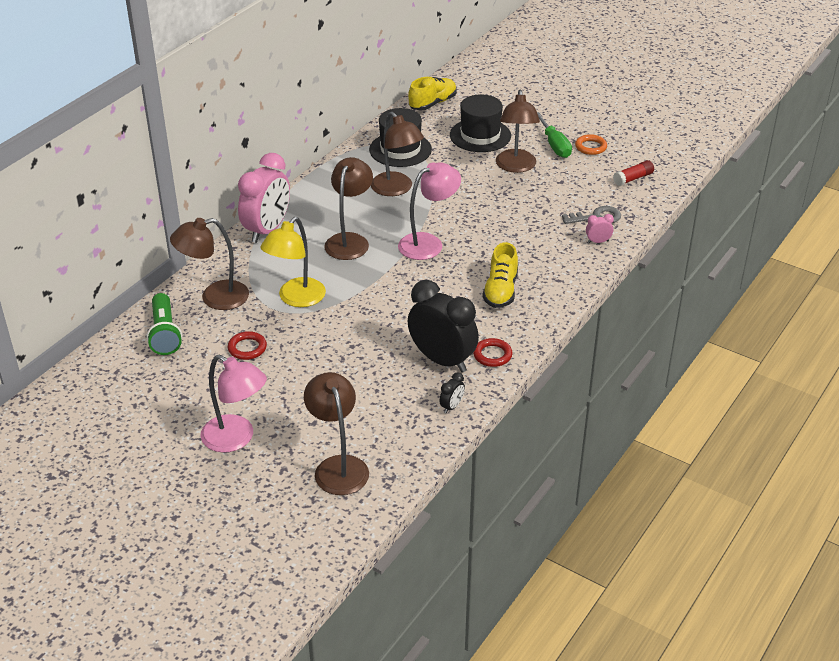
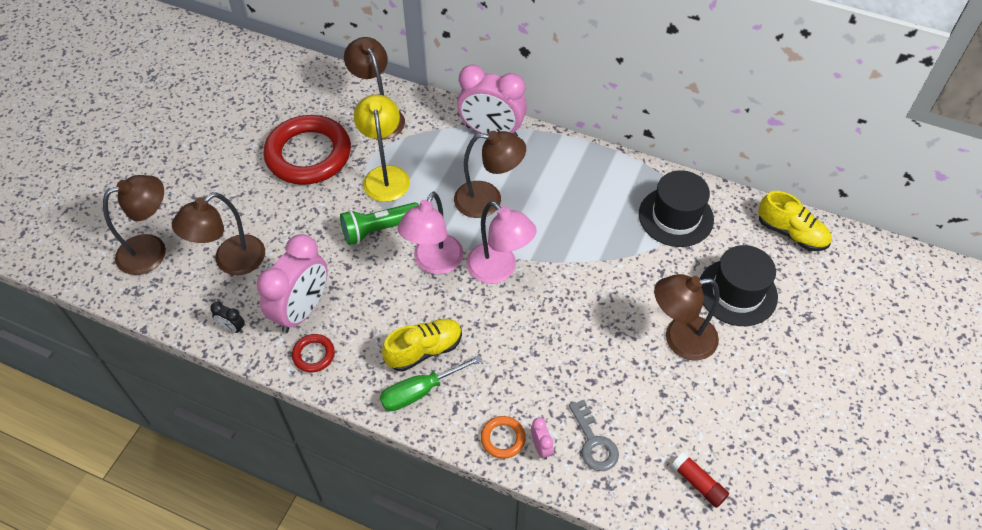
camera: 80 degrees right, 15 degrees up
green flashlight [147,293,182,355] -> green flashlight moved to [340,202,419,245]
pink lamp [201,354,267,453] -> pink lamp moved to [397,192,463,274]
red ring [228,331,267,360] -> red ring [263,115,351,185], size x2.37
yellow lamp [260,217,326,307] -> yellow lamp turned 60 degrees clockwise [354,94,410,202]
brown lamp [371,112,424,196] -> brown lamp moved to [172,192,265,275]
black clock [408,280,479,372] -> pink clock [257,234,328,333]
yellow shoe [482,242,518,308] -> yellow shoe turned 150 degrees clockwise [382,319,462,372]
green screwdriver [537,112,572,158] -> green screwdriver moved to [380,355,482,411]
orange ring [575,134,607,155] -> orange ring moved to [481,416,526,459]

